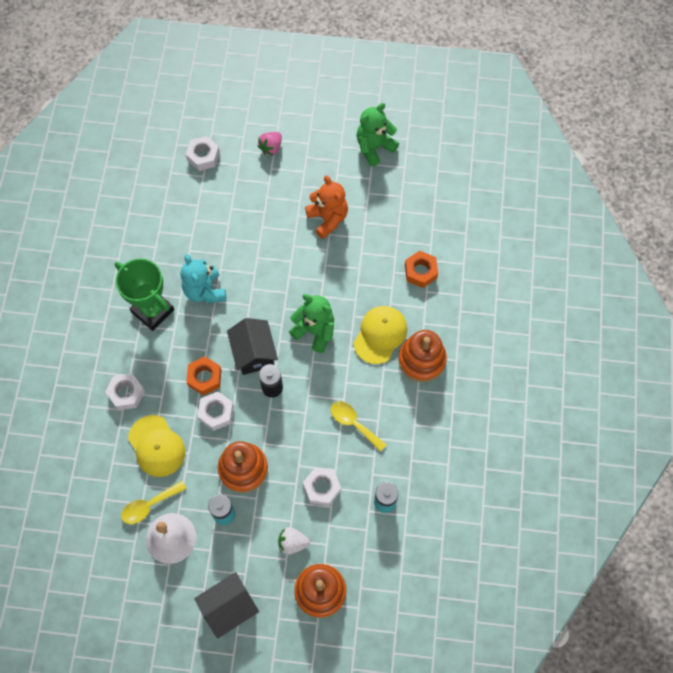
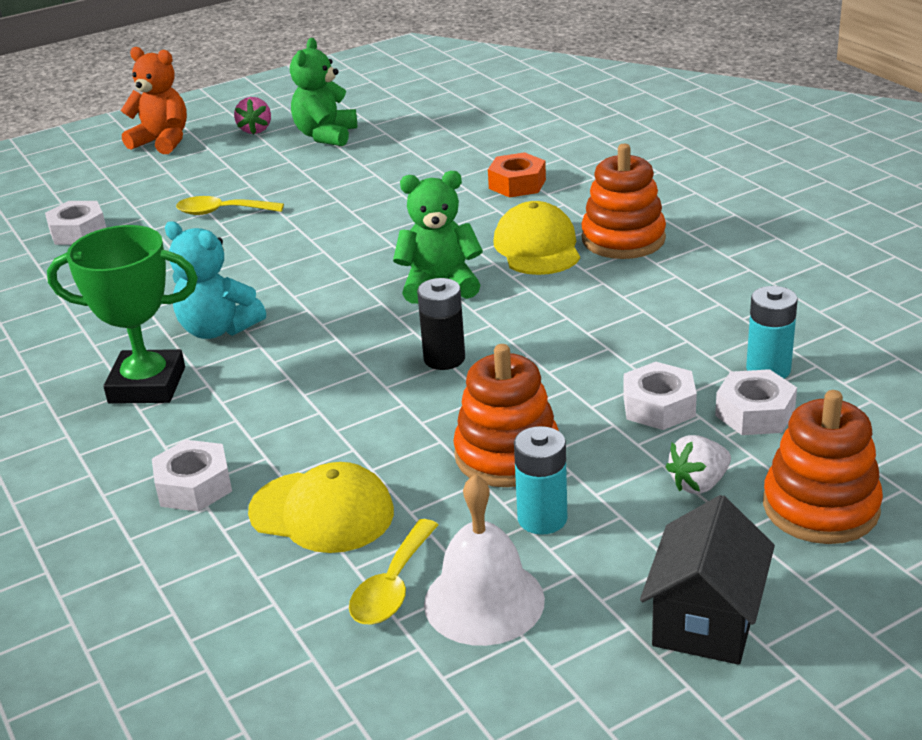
camera: 35 degrees left, 35 degrees down
orange nut [186,356,221,396] -> none
white nut [197,392,234,431] -> white nut moved to [715,369,797,435]
black house [227,318,278,375] -> none
pink strawberry [258,132,282,156] -> pink strawberry moved to [234,97,271,134]
orange teddy bear [305,175,348,239] -> orange teddy bear moved to [121,47,187,154]
yellow spoon [331,401,386,452] -> yellow spoon moved to [176,196,284,215]

